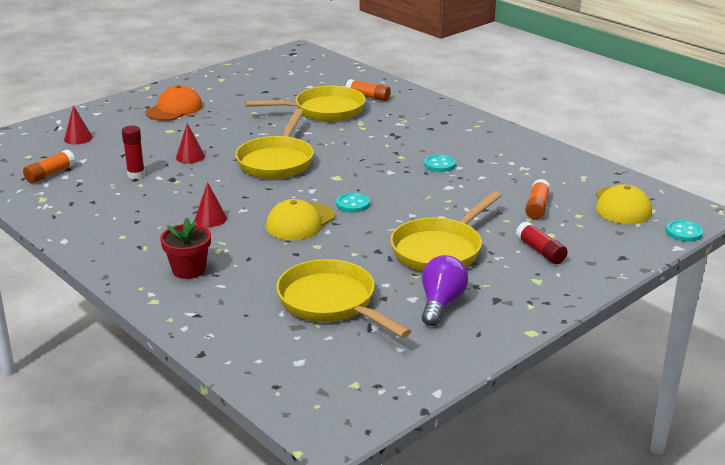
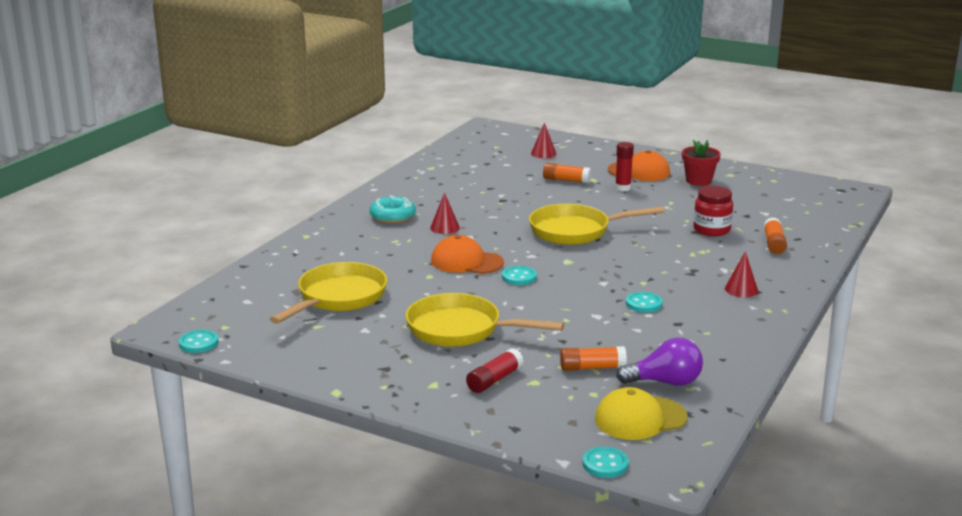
camera: 70 degrees right, 5 degrees down
orange glue stick [23,150,76,183] -> orange glue stick moved to [543,163,591,183]
red glue stick [122,126,145,179] -> red glue stick moved to [615,142,634,191]
red flower pot [160,218,211,279] -> red flower pot moved to [682,140,721,186]
red cone [176,123,205,163] -> red cone moved to [725,251,758,297]
yellow pan [245,86,366,122] -> red jar [693,186,733,236]
yellow cap [266,199,335,240] -> orange cap [431,235,504,274]
purple light bulb [422,255,468,326] -> purple light bulb moved to [616,338,703,386]
none -> turquoise button [179,330,218,353]
none -> turquoise donut [370,196,416,223]

